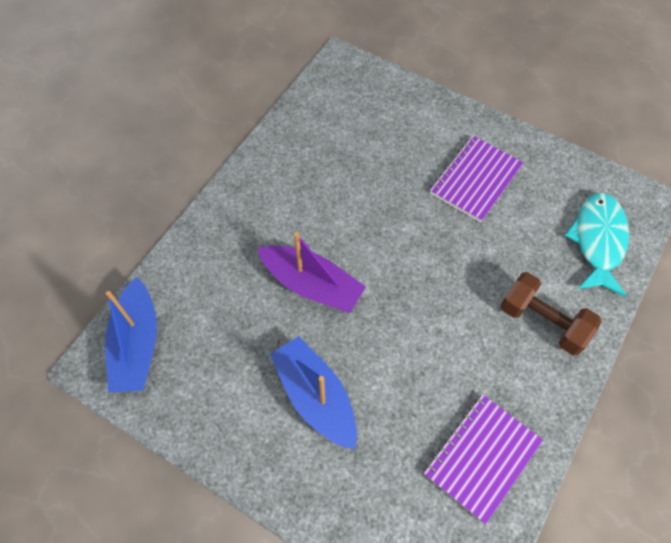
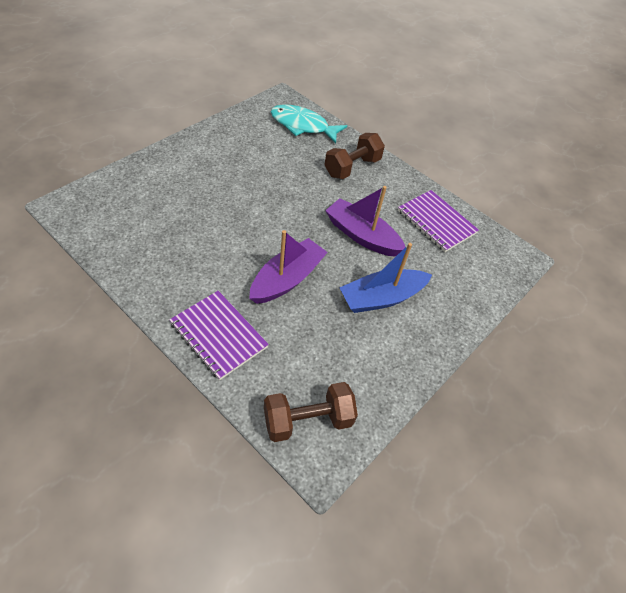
camera: 85 degrees left, 10 degrees down
blue boat [105,277,157,392] -> brown dumbbell [264,382,358,442]
purple notebook [430,135,523,222] -> purple notebook moved to [169,291,269,380]
none -> purple boat [325,186,405,257]

